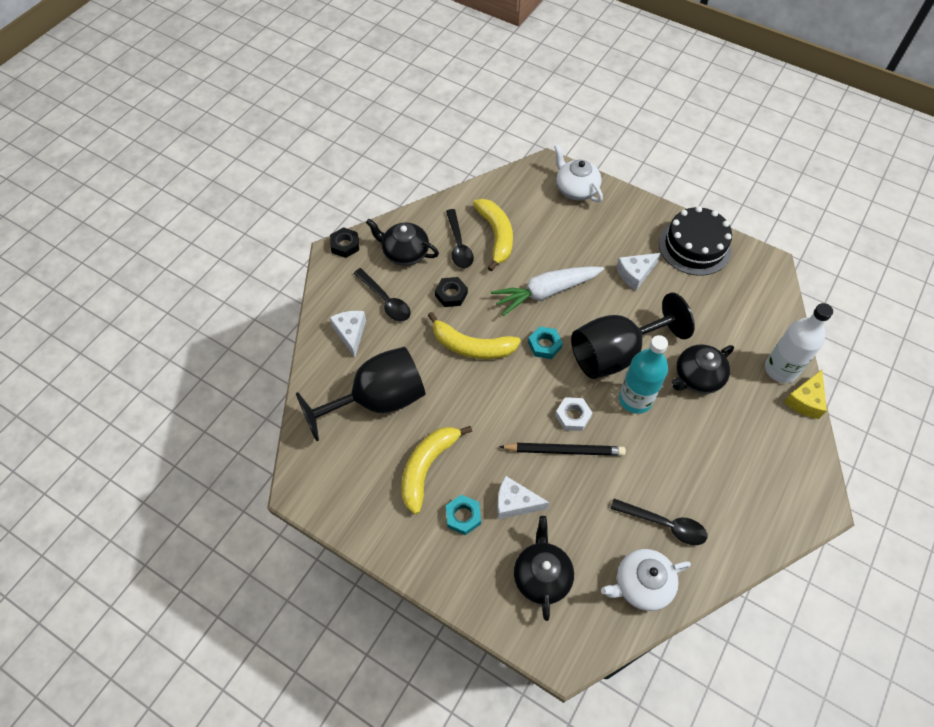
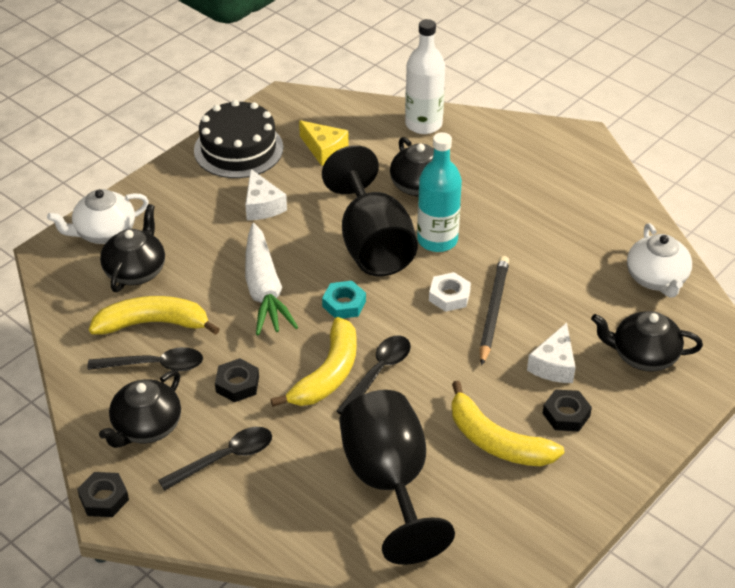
camera: 80 degrees left, 15 degrees down
white cheese [329,311,366,357] -> none
turquoise nut [446,495,481,535] -> black nut [543,390,592,431]
black spoon [611,499,707,545] -> black spoon moved to [336,336,411,415]
yellow cheese [784,370,827,419] -> yellow cheese moved to [299,120,349,166]
none -> black teapot [100,204,165,292]

